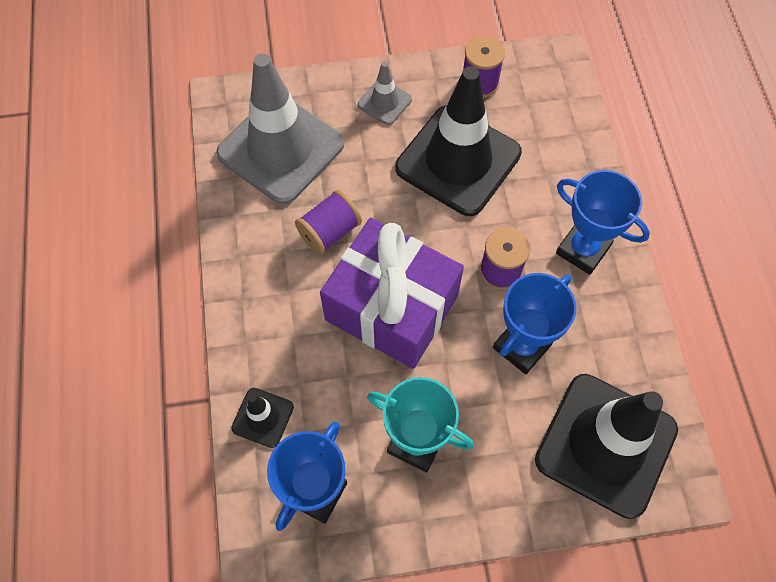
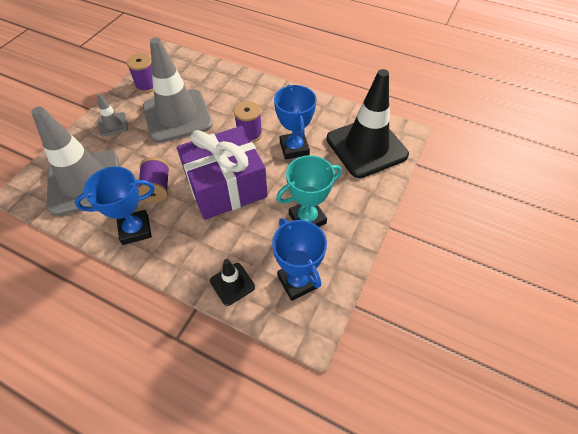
camera: 55 degrees left, 10 degrees down
black traffic cone [395,66,522,216] -> grey traffic cone [143,37,213,143]
blue trophy [556,170,650,275] -> blue trophy moved to [75,167,155,245]

